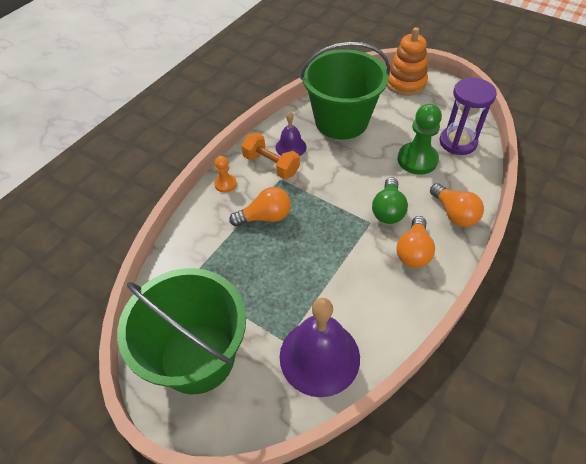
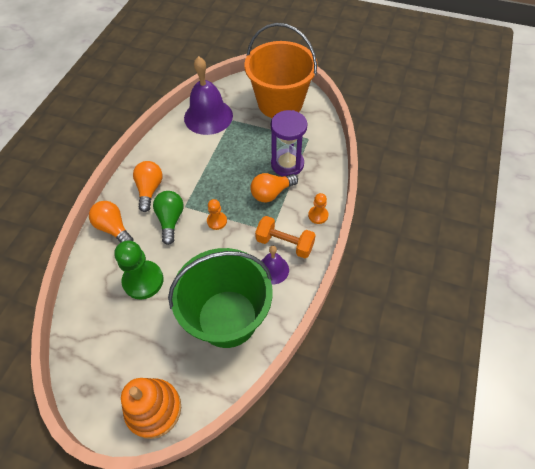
camera: 165 degrees right, 5 degrees up
green bucket [117,268,246,394] -> orange bucket [244,23,318,118]
purple hourglass [440,78,497,155] -> purple hourglass moved to [271,110,307,176]
none -> orange pawn [207,199,227,230]

